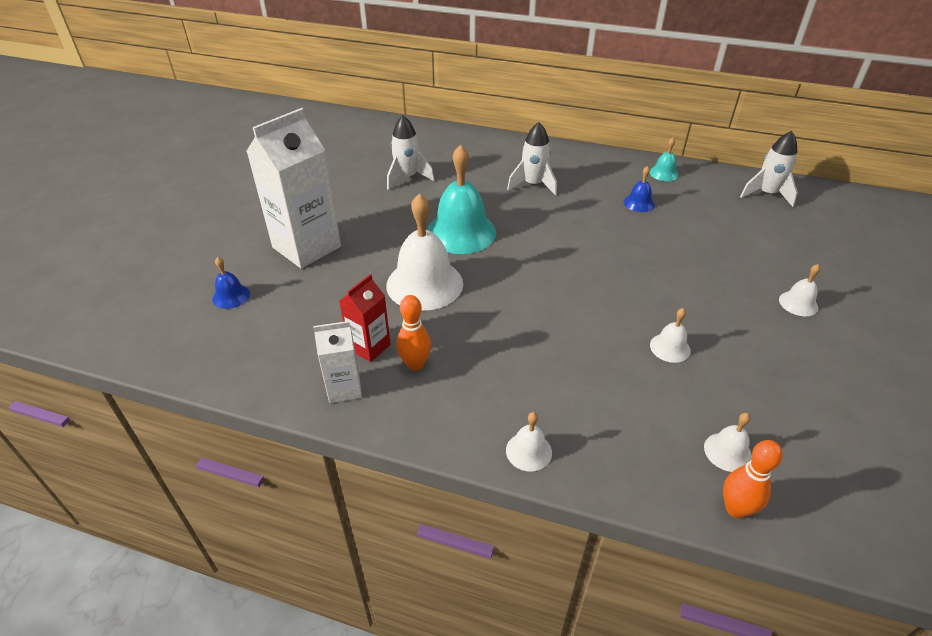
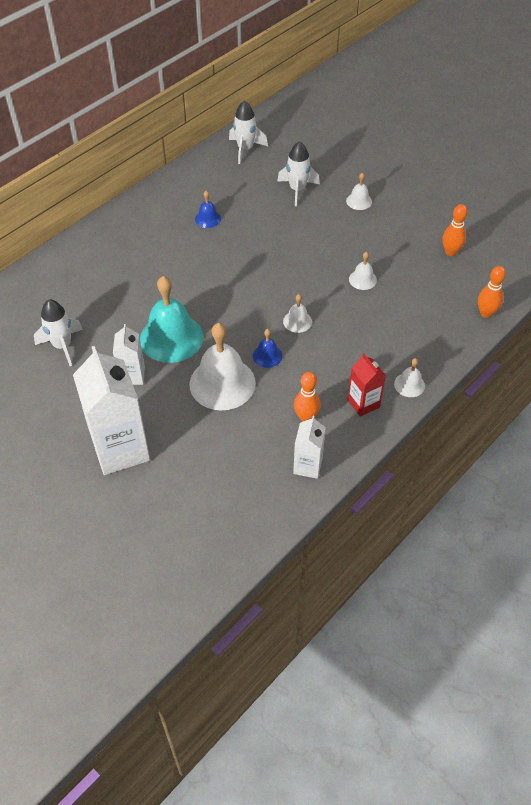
camera: 65 degrees left, 10 degrees up
blue bell [212,257,250,309] -> blue bell moved to [253,329,282,368]
red carton [339,274,390,362] -> red carton moved to [347,353,386,417]
white rocket [507,122,557,196] -> white rocket moved to [277,141,320,206]
turquoise bell [649,137,679,181] -> none
white bell [704,413,752,472] -> white bell moved to [283,294,312,333]
none -> white carton [113,324,145,385]
none -> orange bowling pin [443,204,468,256]

